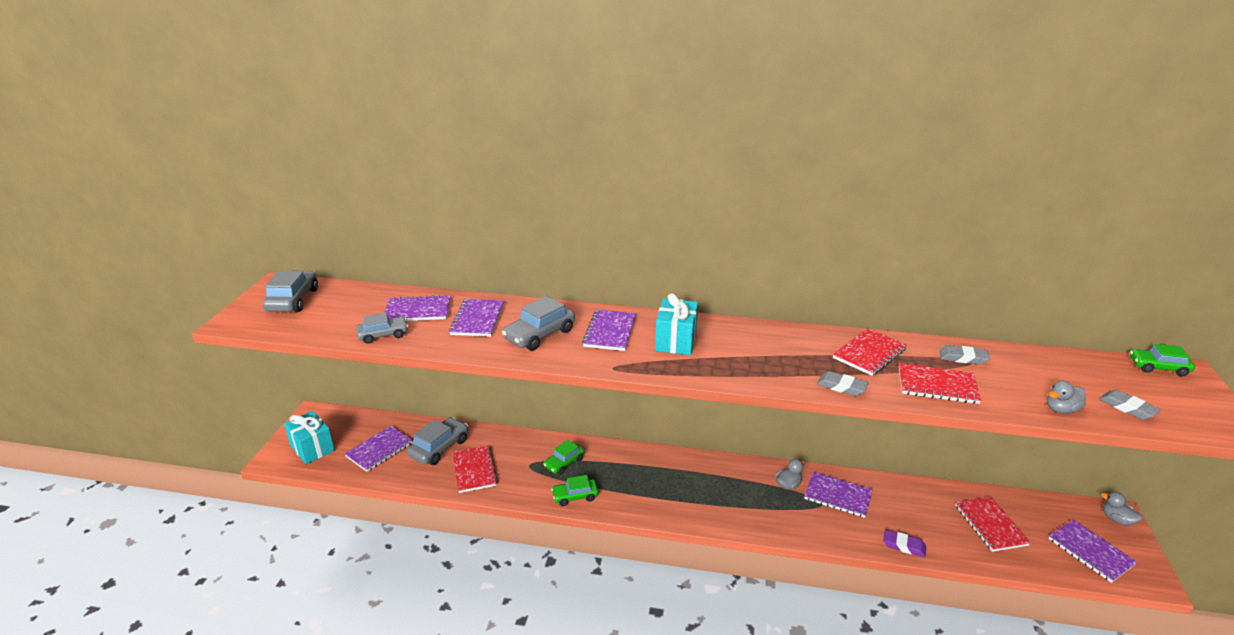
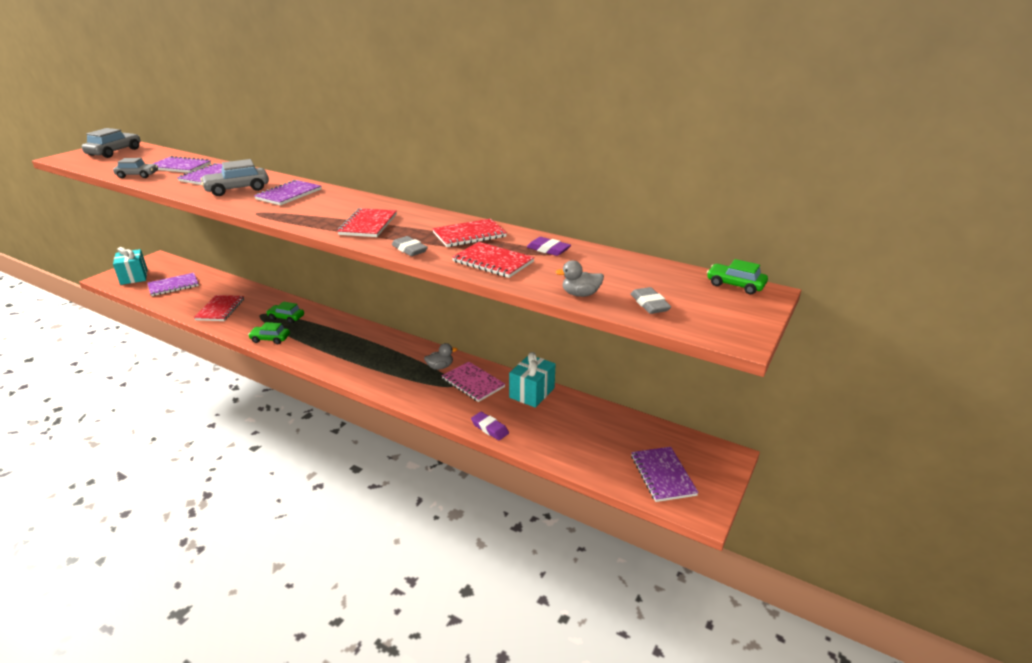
camera: 20 degrees right, 0 degrees up
grey car [407,417,468,465] -> none
green car [544,440,584,475] -> green car turned 45 degrees clockwise [266,301,304,323]
turquoise gift [655,293,698,355] -> turquoise gift moved to [509,352,555,408]
purple notebook [804,471,873,518] -> pink notebook [442,361,505,402]
grey eraser [939,345,990,365] -> purple eraser [527,237,571,256]
red notebook [955,497,1031,552] -> red notebook moved to [337,208,397,237]
grey duck [1101,492,1143,526] -> none

